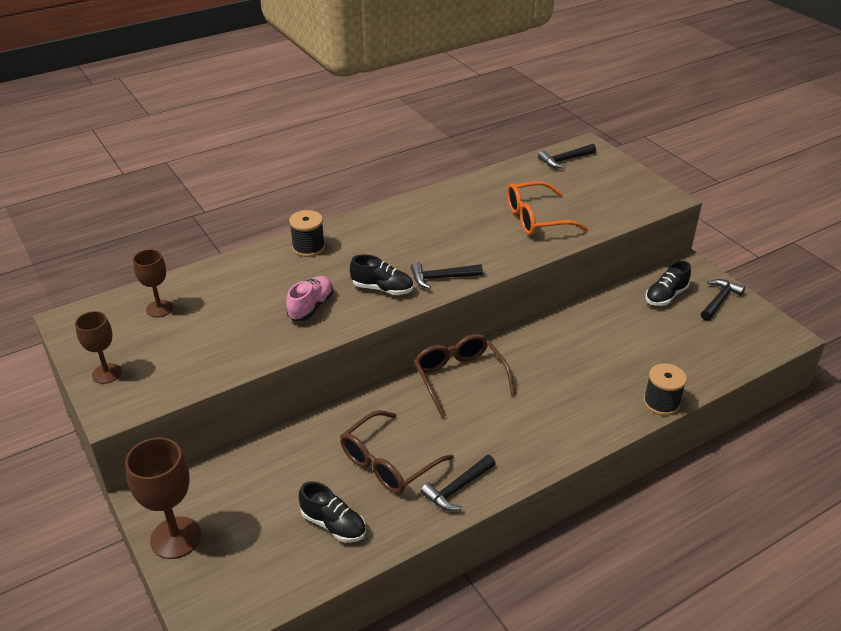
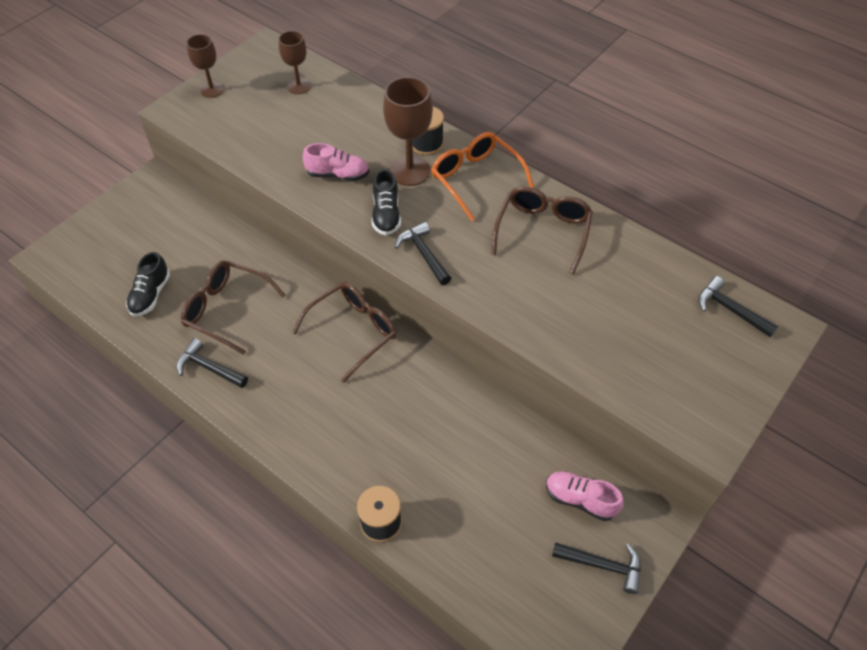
camera: 70 degrees right, 15 degrees up
brown goblet [125,437,201,559] -> brown goblet moved to [383,77,433,186]
orange glasses [507,181,589,236] -> orange glasses moved to [431,132,534,221]
black shoe [645,261,691,306] -> pink shoe [546,471,624,521]
none -> brown glasses [491,186,593,275]

